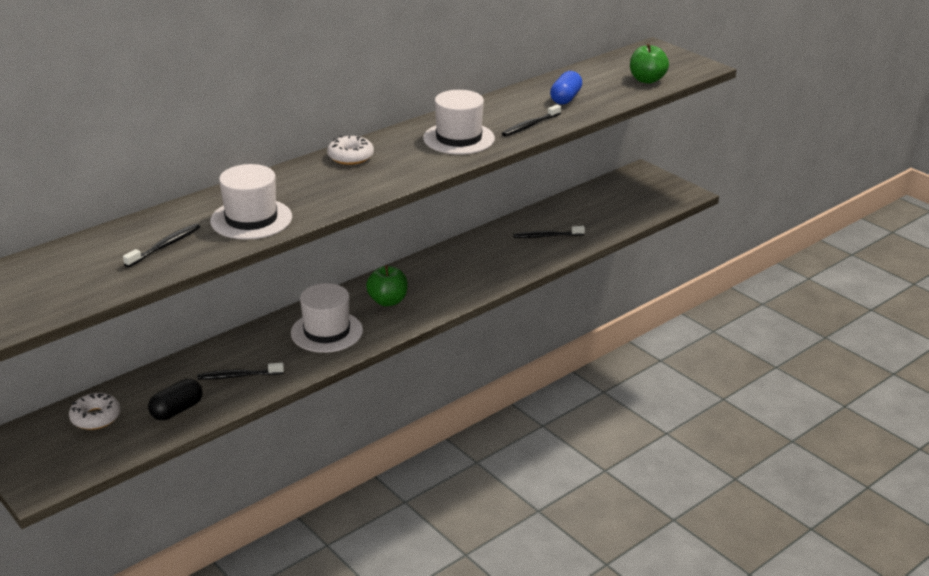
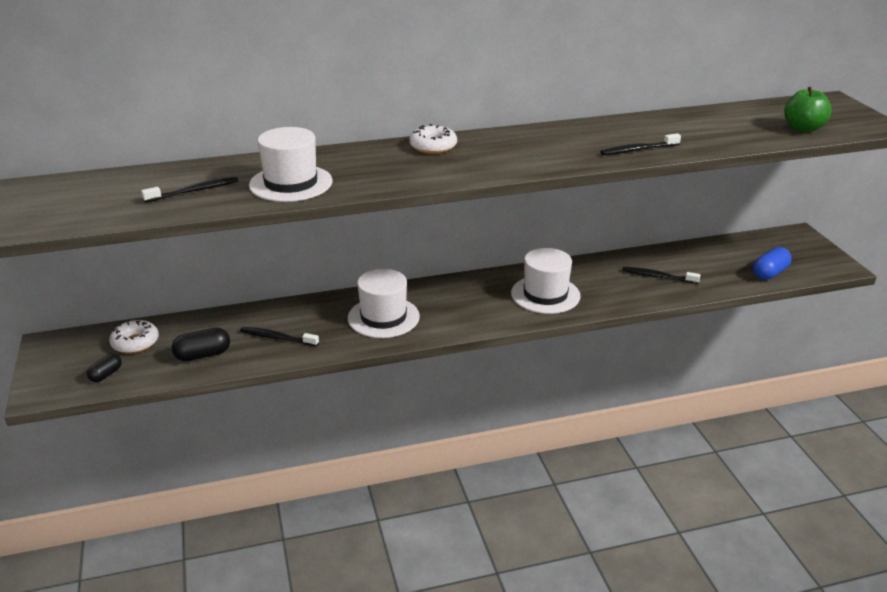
camera: 25 degrees right, 0 degrees up
green apple [366,265,408,306] -> none
white hat [423,90,495,154] -> white hat moved to [511,248,581,314]
blue capsule [550,71,582,105] -> blue capsule moved to [753,247,792,280]
none -> black capsule [87,354,122,382]

